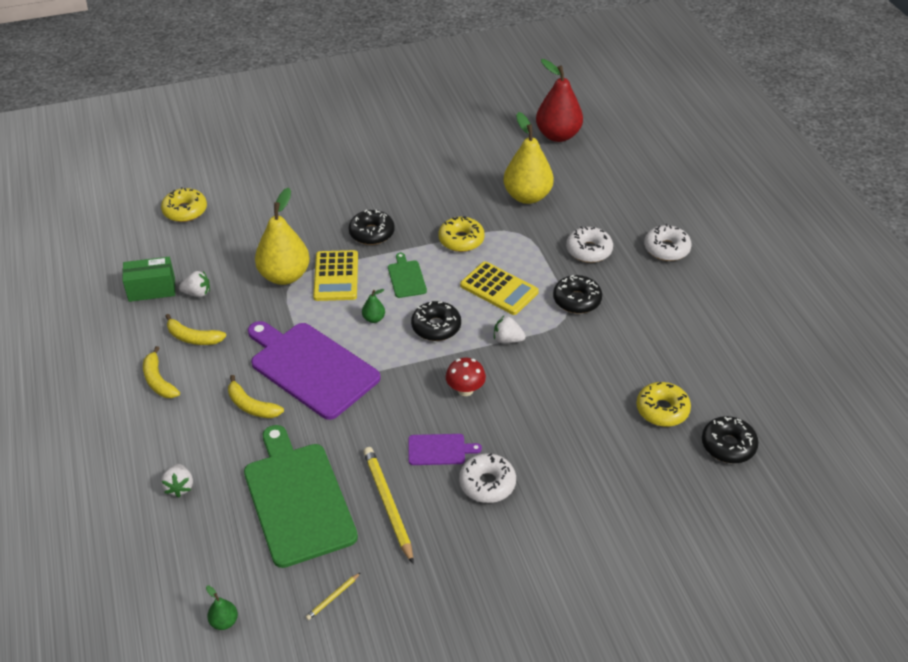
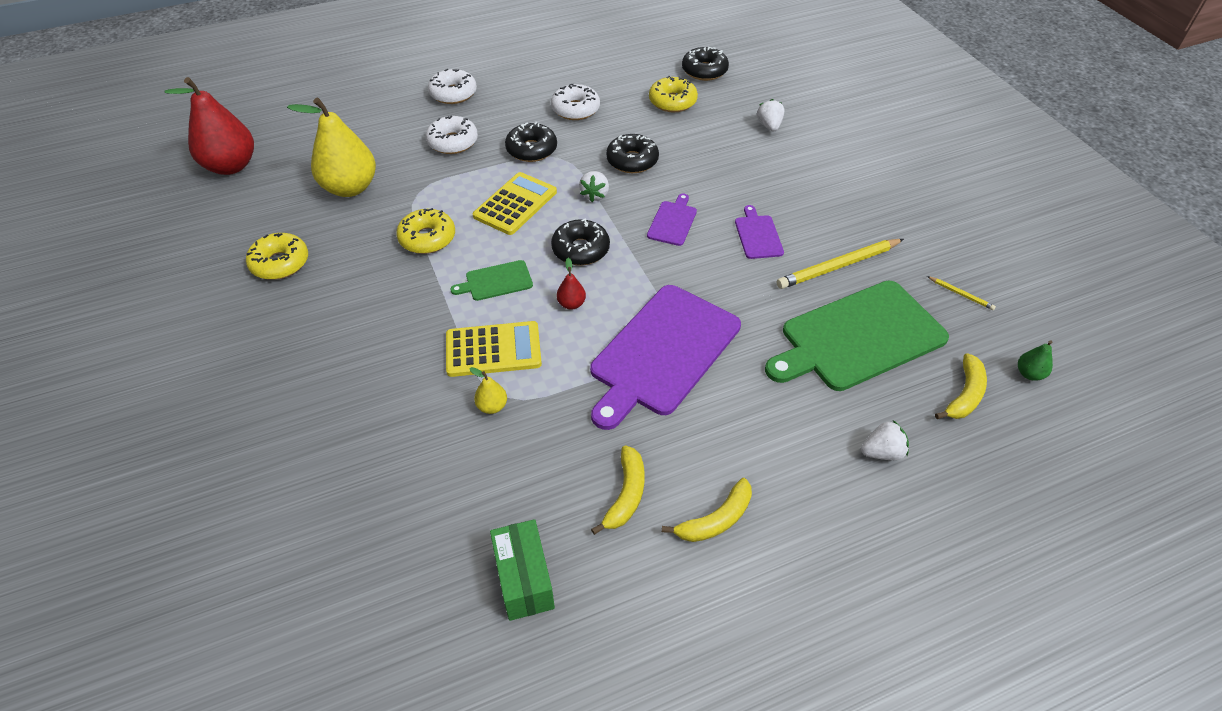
camera: 95 degrees left, 5 degrees up
yellow donut [161,187,207,222] -> yellow donut moved to [246,233,308,280]
white strawberry [179,271,210,297] -> white strawberry moved to [757,99,784,132]
yellow banana [228,375,284,418] -> yellow banana moved to [935,353,987,419]
yellow pear [255,188,310,285] -> yellow pear [470,367,507,414], size x0.42
black donut [349,209,395,245] -> black donut moved to [606,134,659,173]
green pear [362,289,385,323] -> red pear [557,258,586,310]
red mushroom [446,358,486,396] -> purple cutting board [647,193,697,246]
white donut [459,453,516,503] -> white donut moved to [551,84,600,120]

